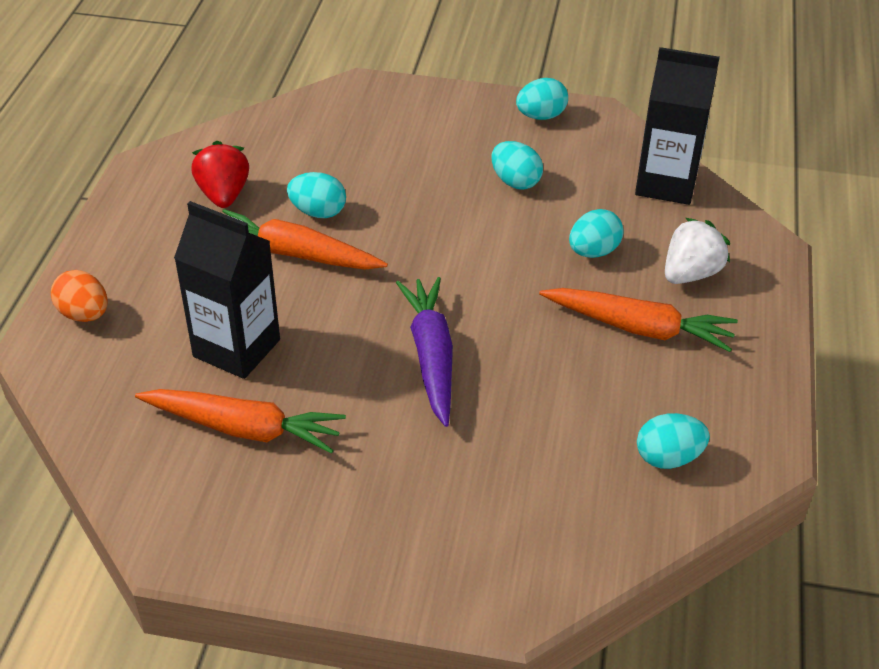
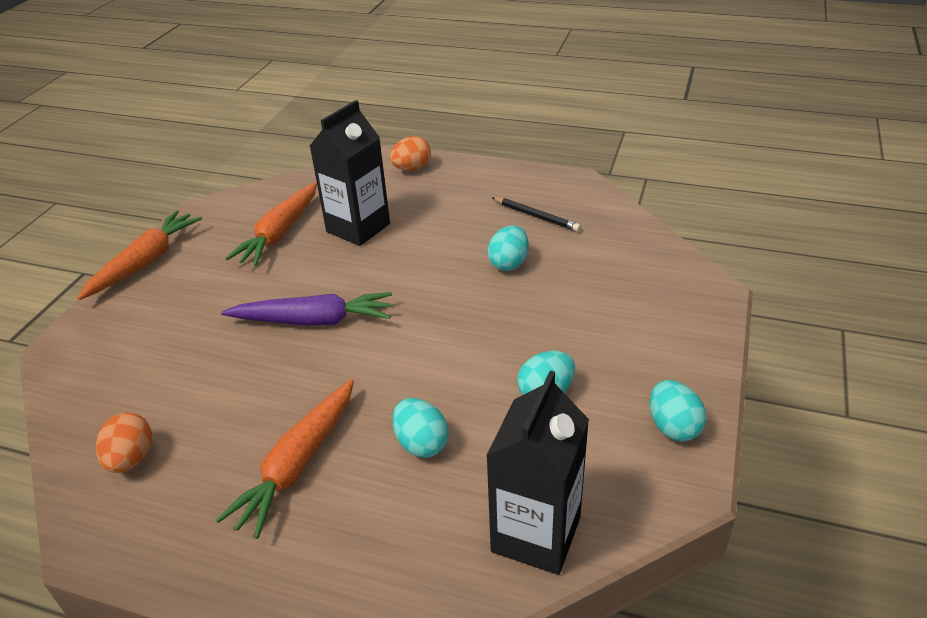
camera: 100 degrees right, 5 degrees down
red strawberry [191,141,249,208] -> black pencil [491,197,581,232]
orange carrot [222,209,388,270] -> orange carrot moved to [77,210,202,300]
turquoise egg [637,413,710,469] -> orange egg [96,413,152,473]
white strawberry [665,218,730,284] -> none

